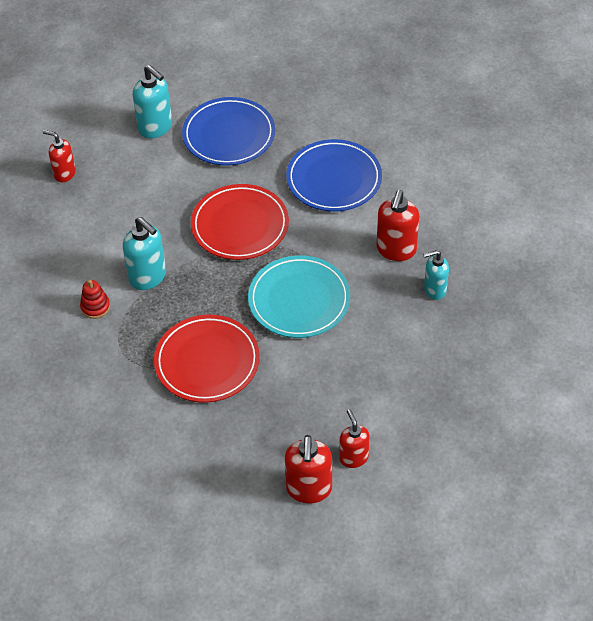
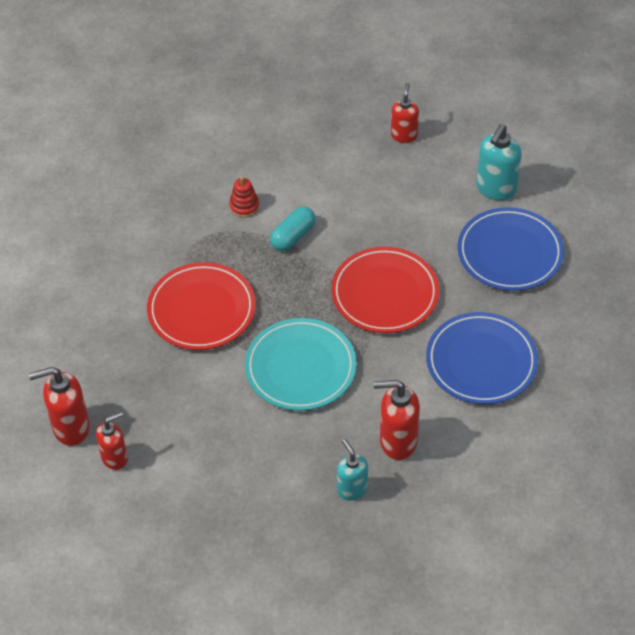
camera: 75 degrees right, 0 degrees up
turquoise soap dispenser [123,217,166,290] -> turquoise capsule [270,207,316,251]

